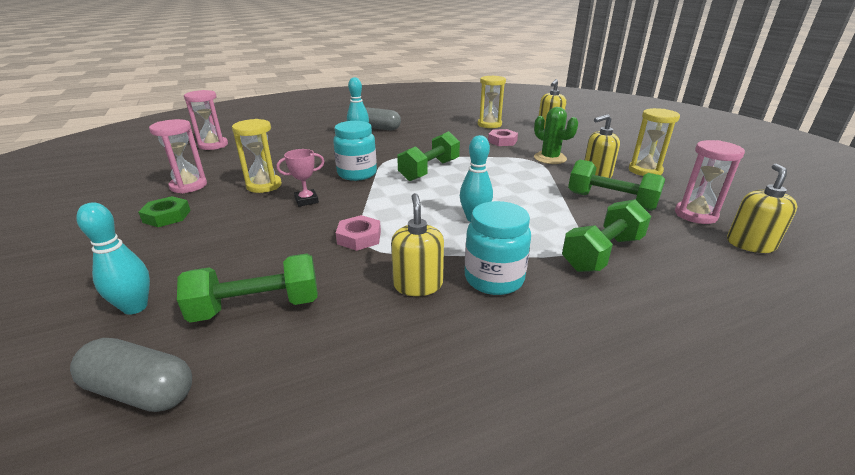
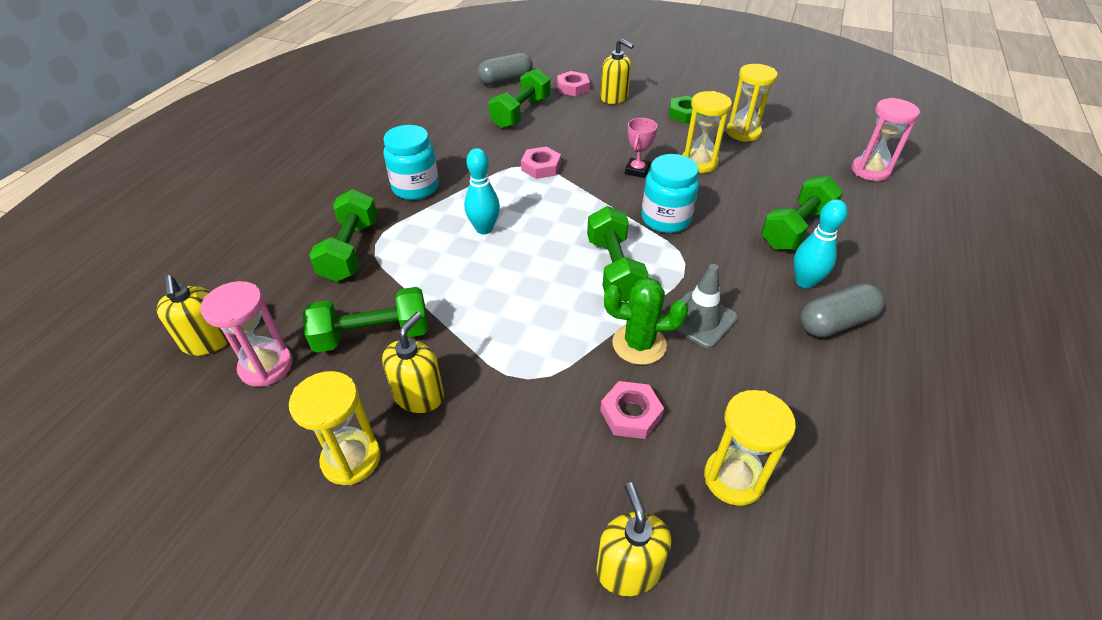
camera: 135 degrees right, 15 degrees up
turquoise bowling pin [76,202,150,315] -> pink nut [557,71,590,96]
pink hourglass [149,119,207,194] -> yellow hourglass [726,64,778,142]
yellow soap dispenser [391,193,444,296] -> yellow soap dispenser moved to [601,38,634,104]
green cactus [534,107,578,164] -> green cactus moved to [604,278,688,365]
none -> grey traffic cone [666,264,738,348]
none -> green dumbbell [761,176,843,250]

